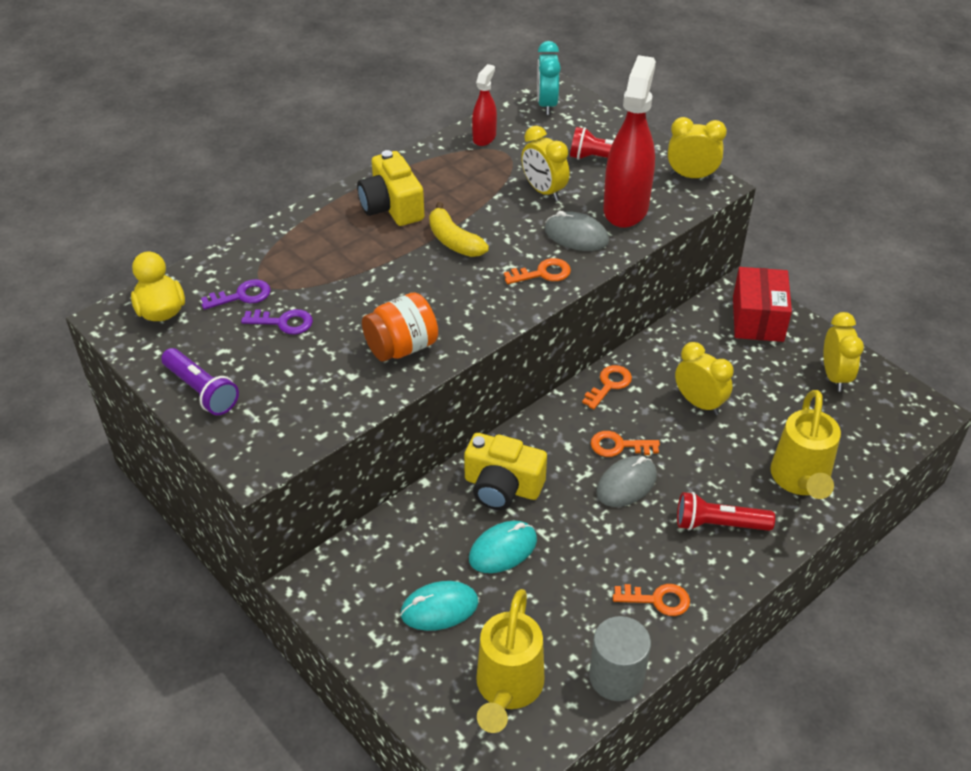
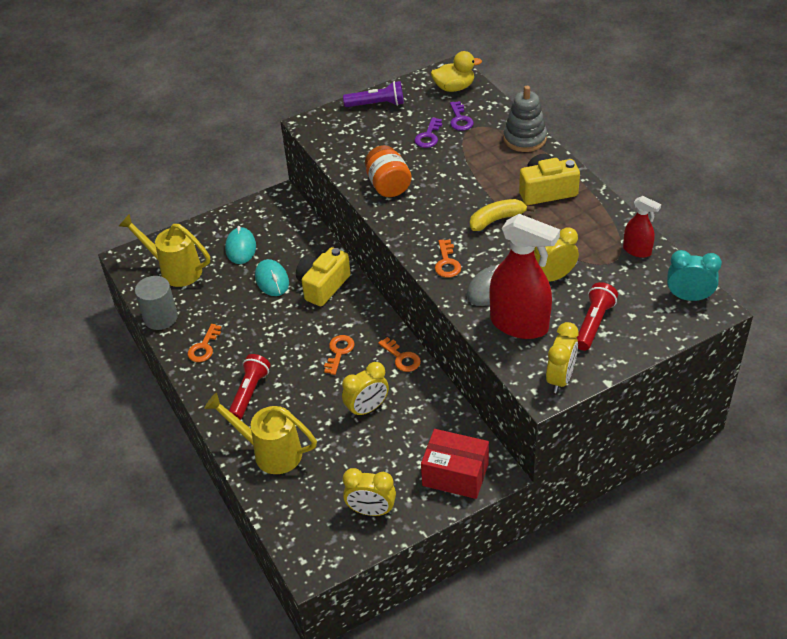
camera: 105 degrees right, 0 degrees up
purple flashlight [161,348,239,415] -> purple flashlight turned 150 degrees counterclockwise [343,81,404,107]
grey mouse [596,456,657,507] -> none
none -> grey stacking toy [504,86,547,152]

